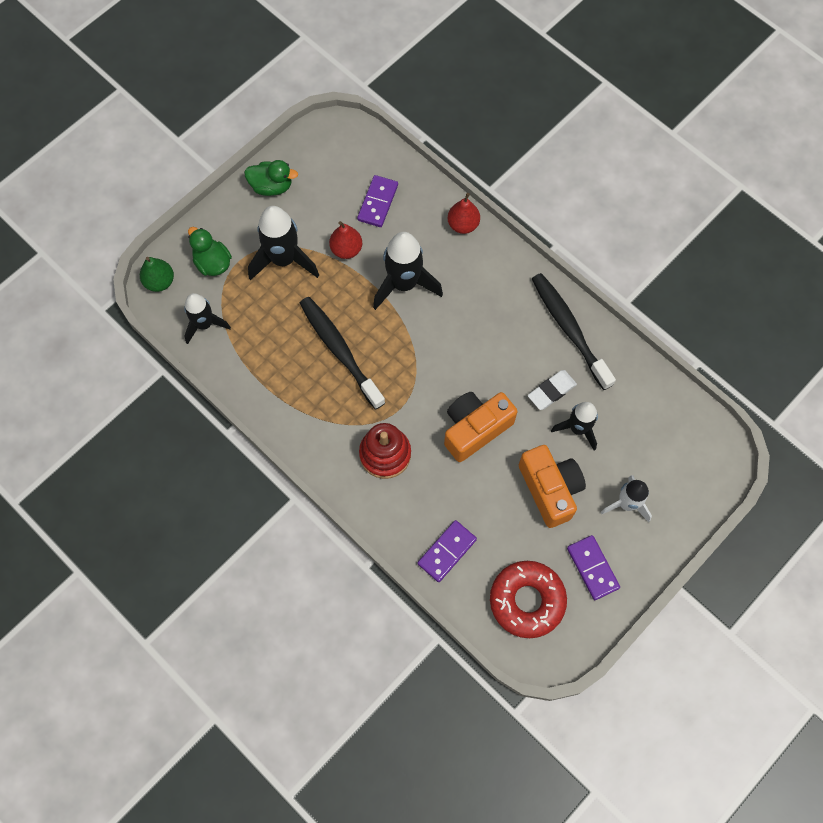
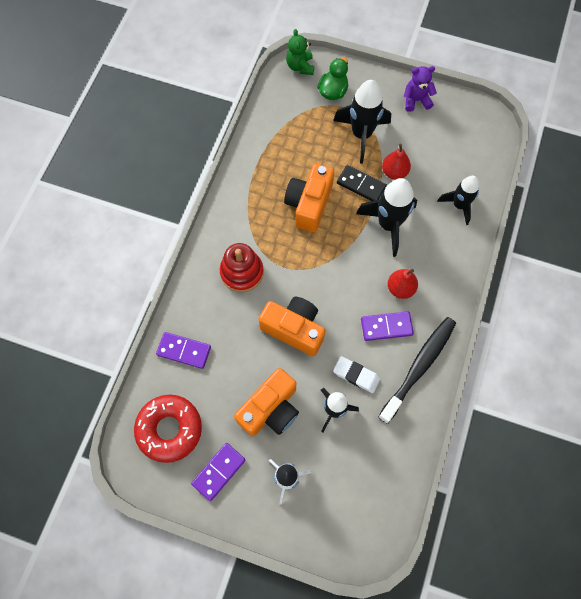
camera: 65 degrees right, 0 degrees up
green pear [140,257,174,292] -> green teddy bear [286,29,314,75]
black rocket [184,293,231,344] -> black rocket moved to [437,176,479,225]
green duck [244,160,298,196] -> purple teddy bear [404,66,437,112]
black toothbrush [300,297,385,410] -> orange camera [284,164,334,232]
purple domino [357,175,398,227] -> purple domino moved to [361,312,414,341]
red pear [447,193,480,234] -> red pear moved to [388,269,418,299]
none -> black domino [337,165,387,201]

